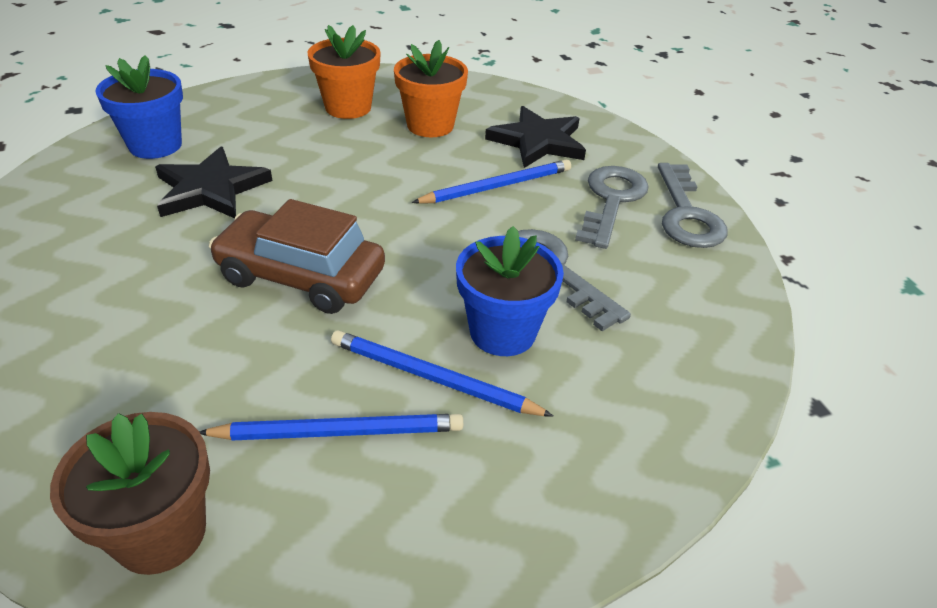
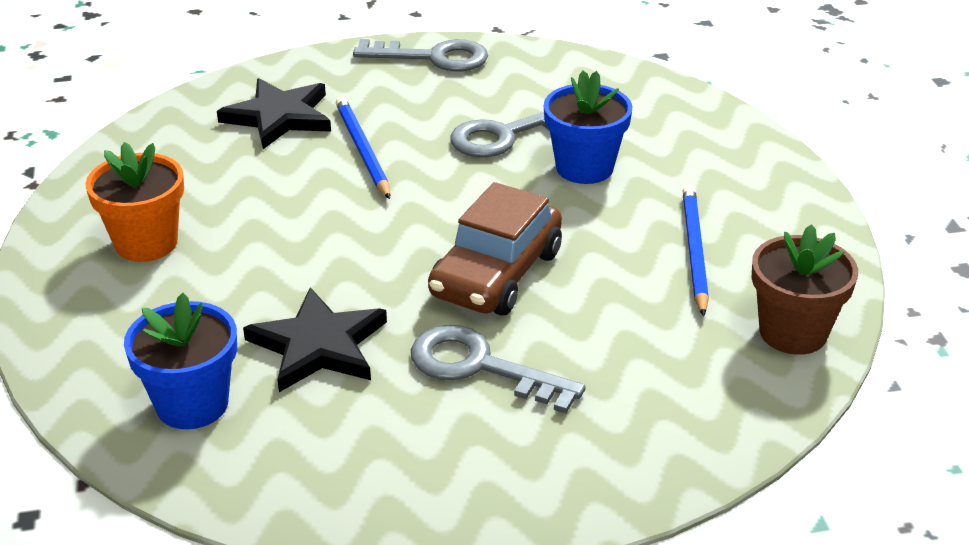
camera: 80 degrees left, 5 degrees down
blue pencil [331,330,554,417] -> none
orange flower pot [394,40,468,137] -> none
grey key [575,166,649,249] -> grey key moved to [411,325,586,414]

